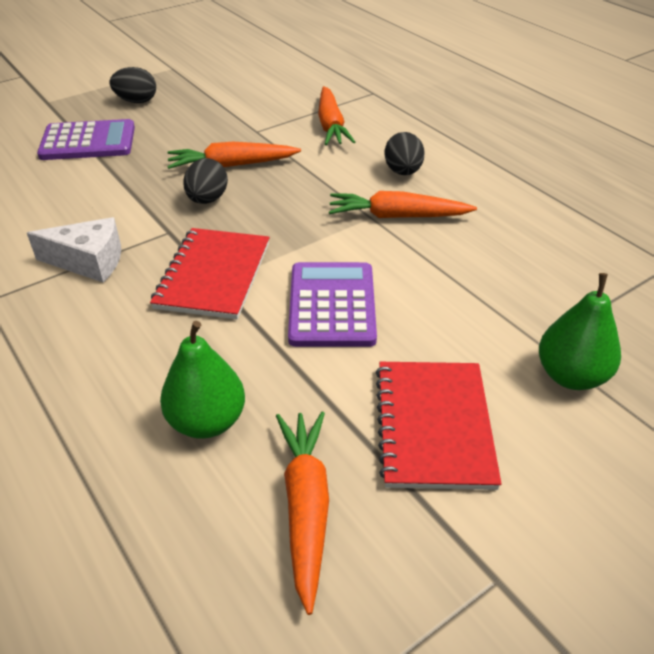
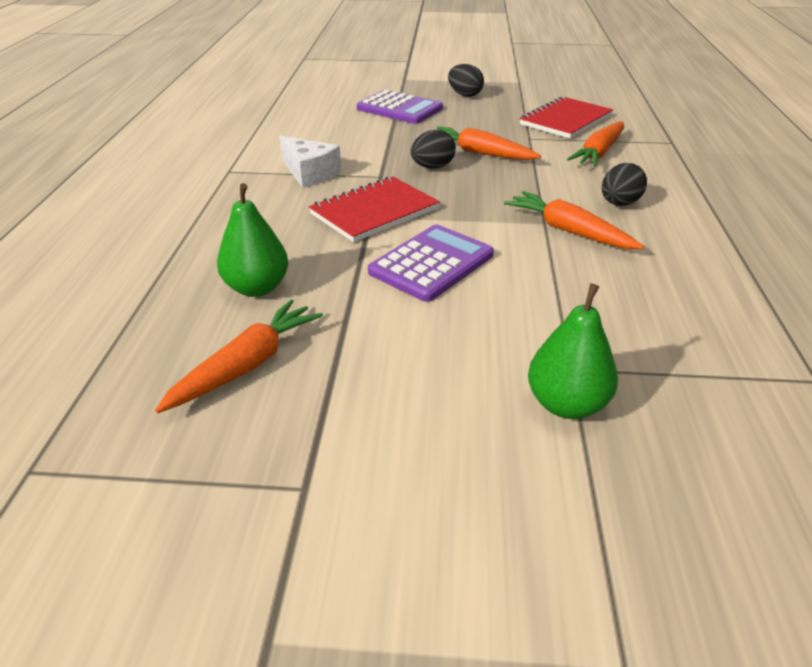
camera: 40 degrees right, 5 degrees down
red notebook [376,362,502,490] -> red notebook moved to [520,96,613,139]

